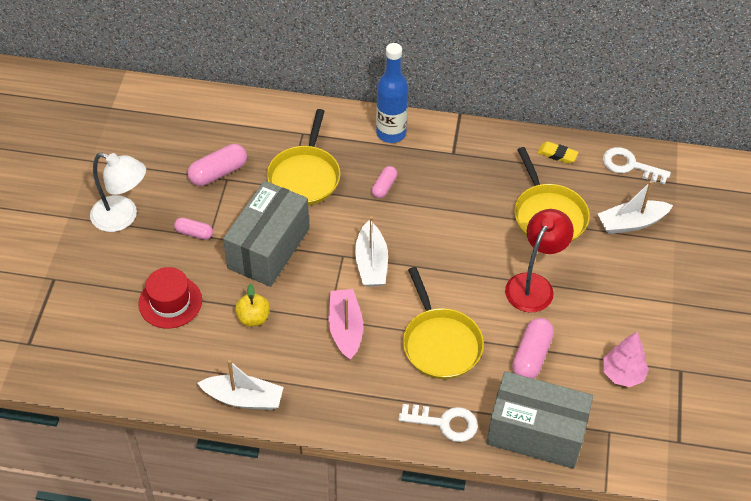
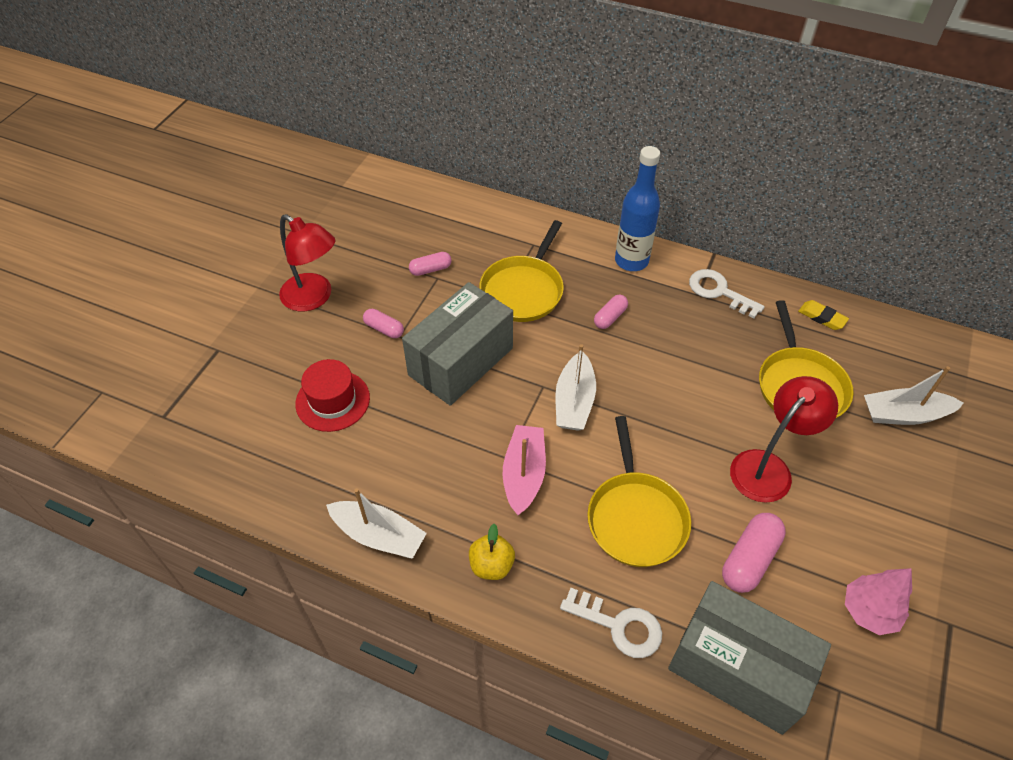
camera: 15 degrees right, 0 degrees up
white lamp [90,152,146,232] -> red lamp [279,214,336,311]
pink capsule [188,144,247,186] -> pink capsule [409,252,452,276], size x0.61
yellow apple [235,284,270,326] -> yellow apple moved to [469,524,515,580]
white key [603,147,671,185] -> white key moved to [689,269,765,319]

